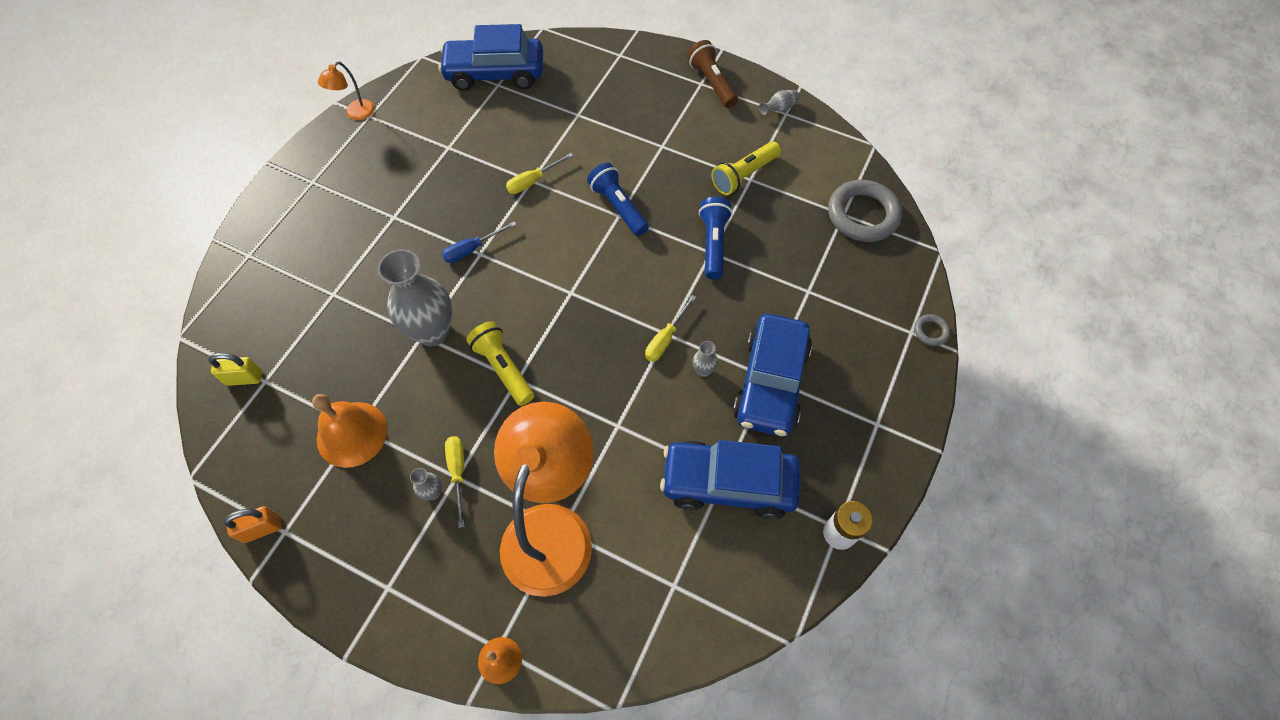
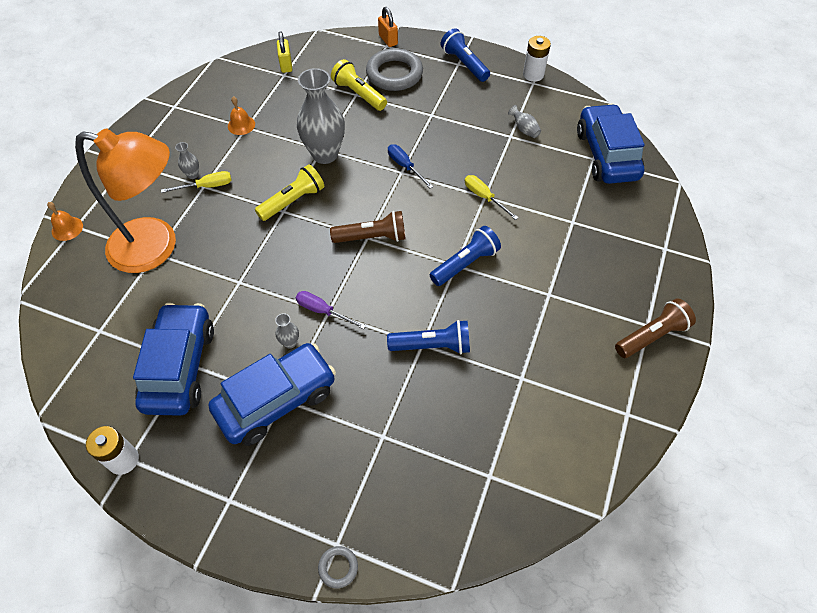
camera: 85 degrees right, 5 degrees down
orange padlock [223,506,282,543] -> orange padlock moved to [378,7,398,47]
orange bell [312,394,387,468] -> orange bell [228,96,255,135], size x0.55
orange lamp [318,61,375,120] -> white battery [523,36,551,82]
yellow screwdriver [645,295,696,362] -> purple screwdriver [296,291,366,329]
yellow flashlight [711,141,781,195] -> yellow flashlight moved to [331,59,387,111]
blue car [733,314,812,436] -> blue car turned 135 degrees clockwise [209,343,336,446]
grey vase [759,90,800,115] -> grey vase moved to [508,105,541,138]
grey ring [828,180,902,242] -> grey ring moved to [366,48,423,91]
none -> brown flashlight [330,211,406,243]
none -> blue flashlight [441,28,490,82]

